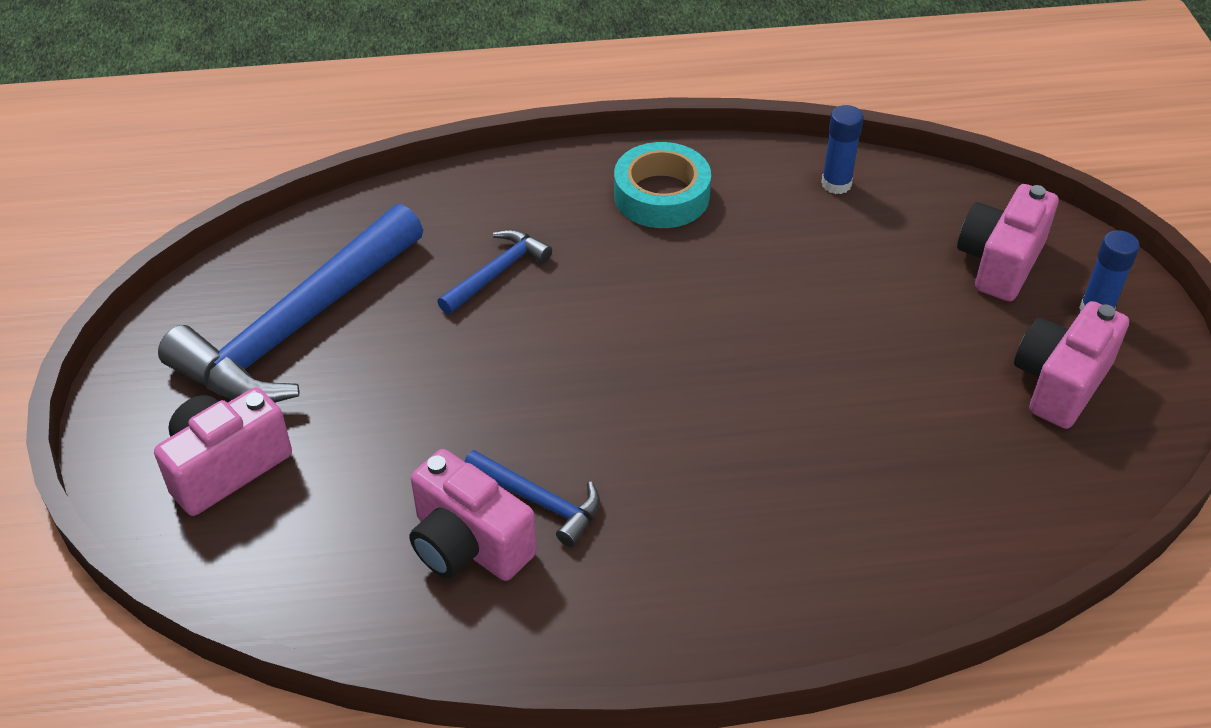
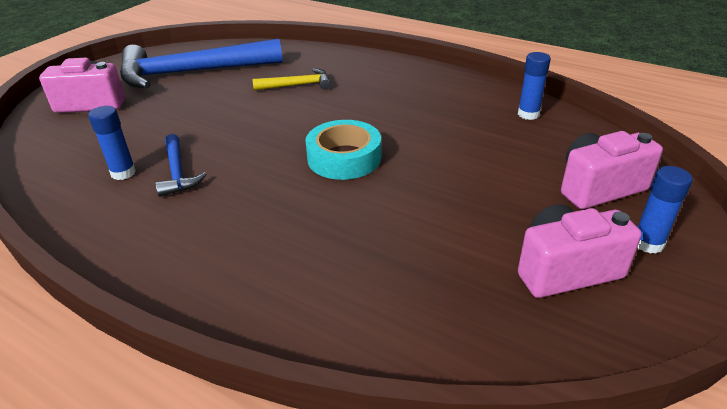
camera: 40 degrees right, 10 degrees down
pink camera [409,449,537,581] -> blue glue stick [88,106,136,180]
blue hammer [437,229,552,314] -> yellow hammer [252,68,331,91]
turquoise tape [614,142,711,228] -> turquoise tape moved to [306,120,381,180]

